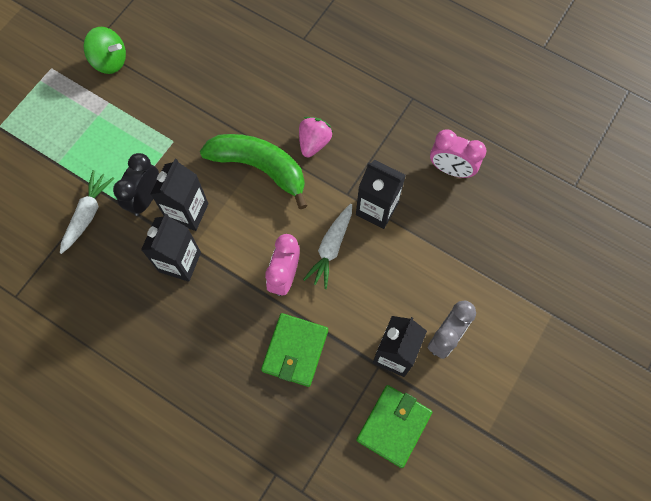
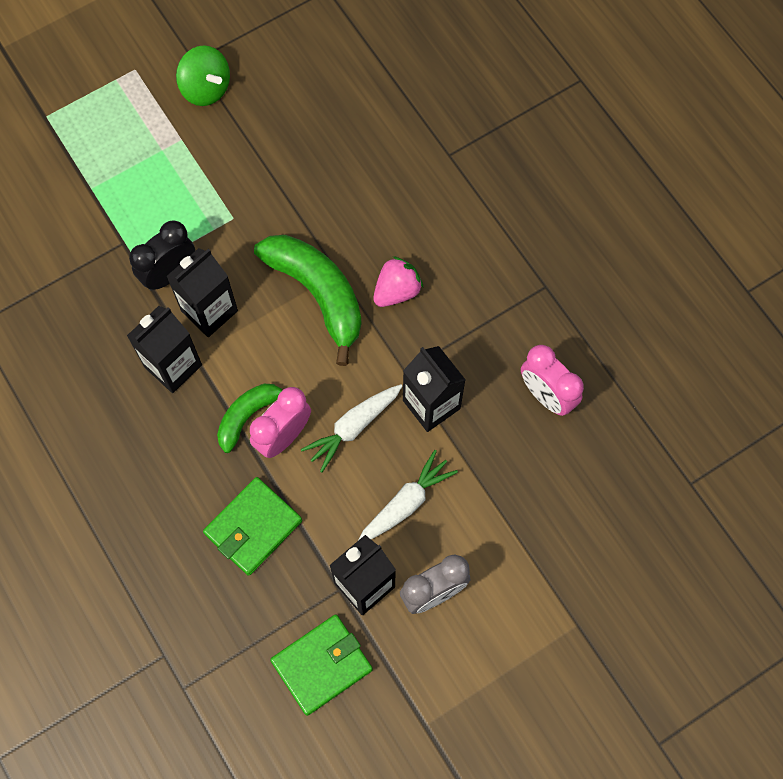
camera: 25 degrees right, 0 degrees up
white carrot [60,170,114,254] -> white carrot moved to [359,450,458,540]
none -> green banana [217,384,283,453]

